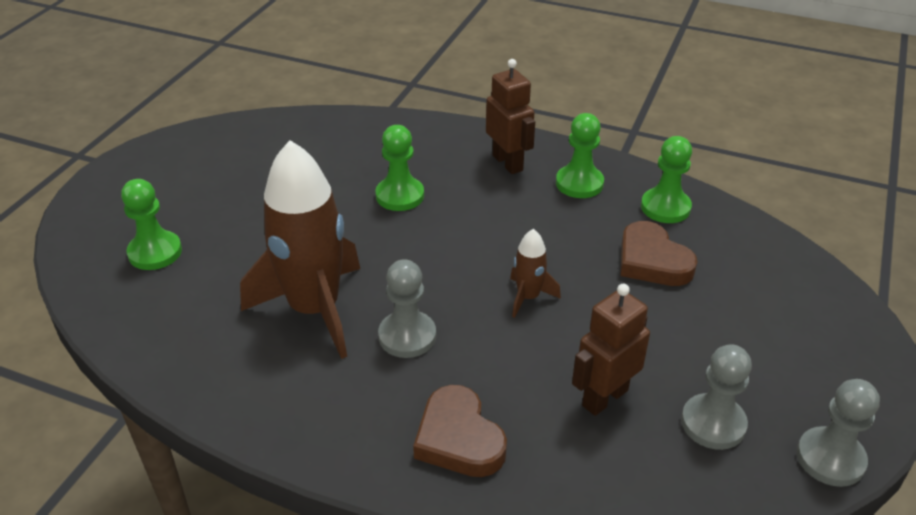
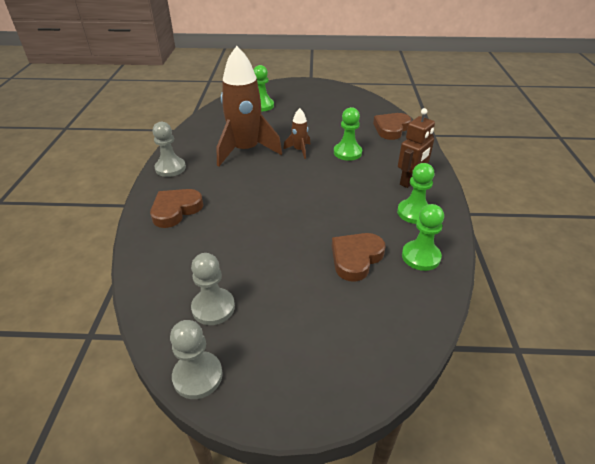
camera: 70 degrees right, 0 degrees up
grey pawn [378,259,436,358] -> grey pawn moved to [153,122,186,177]
brown rocket [510,229,561,318] -> brown rocket moved to [283,108,310,159]
brown robot [572,284,650,416] -> none
none -> brown heart [373,113,412,140]

